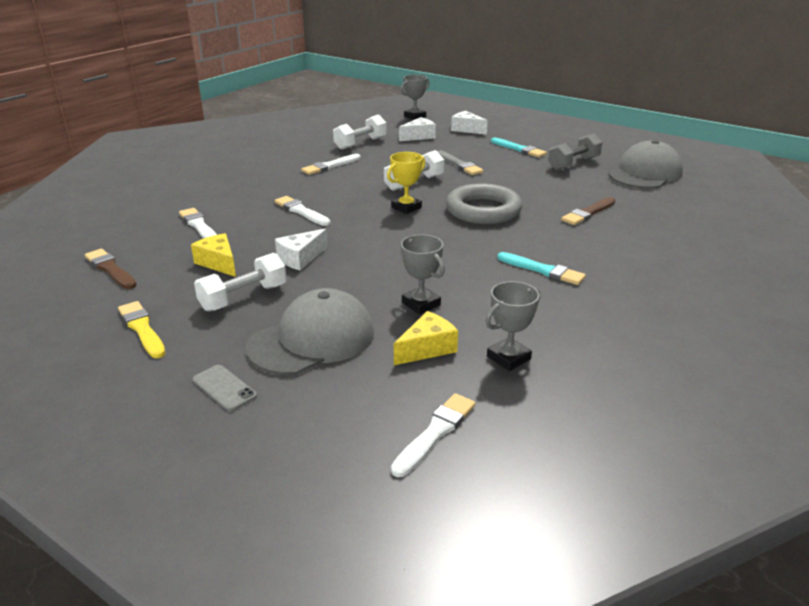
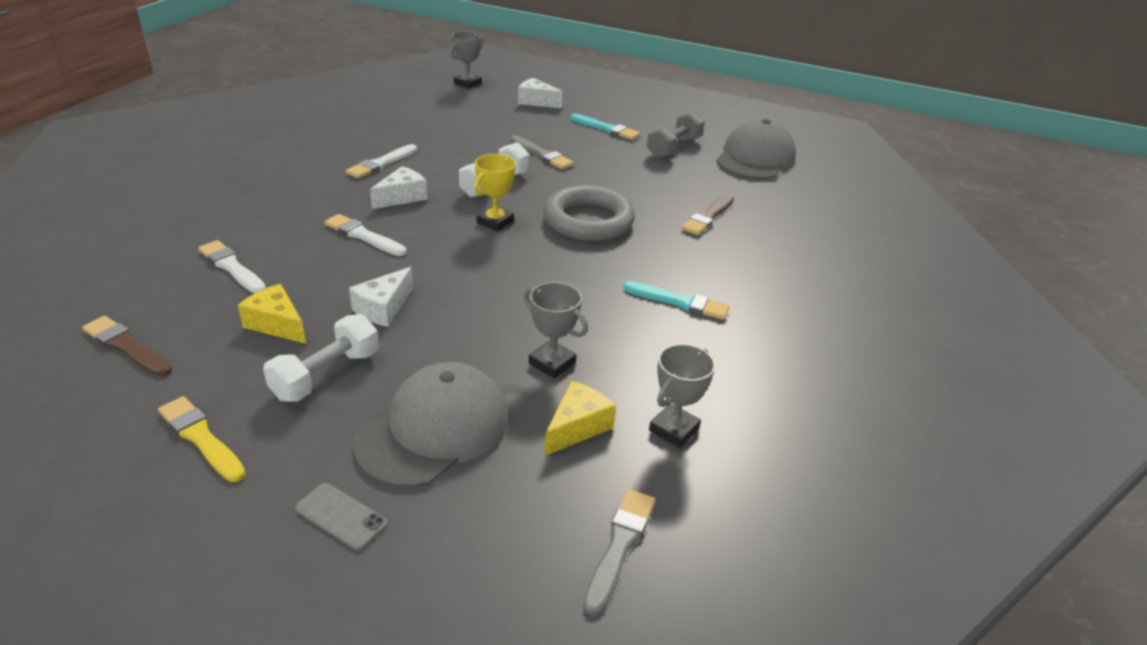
camera: 15 degrees left, 5 degrees up
white dumbbell [333,115,387,150] -> none
white brush [391,393,476,477] -> grey brush [583,489,656,616]
white cheese [399,117,436,141] -> white cheese moved to [370,166,427,209]

